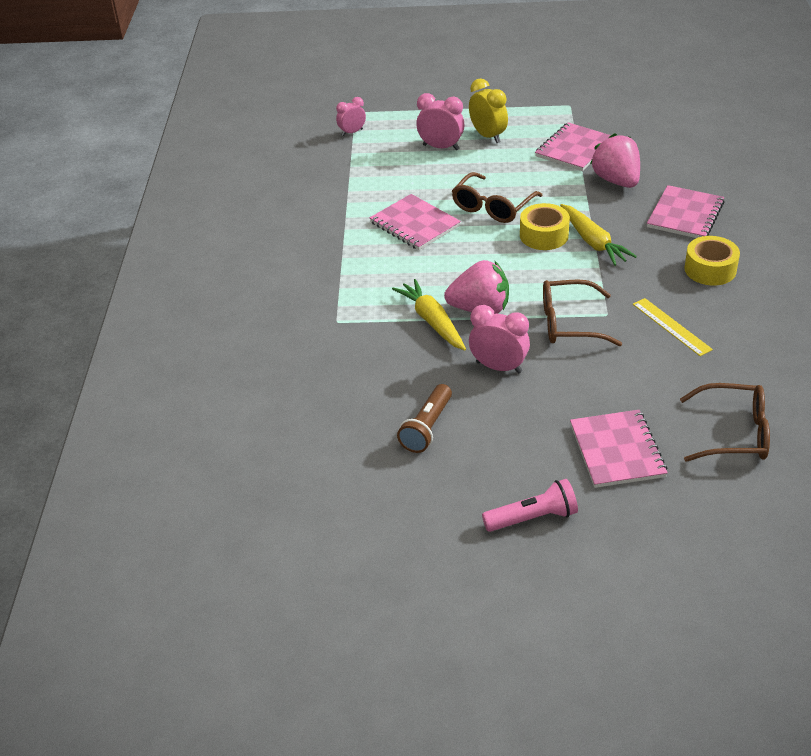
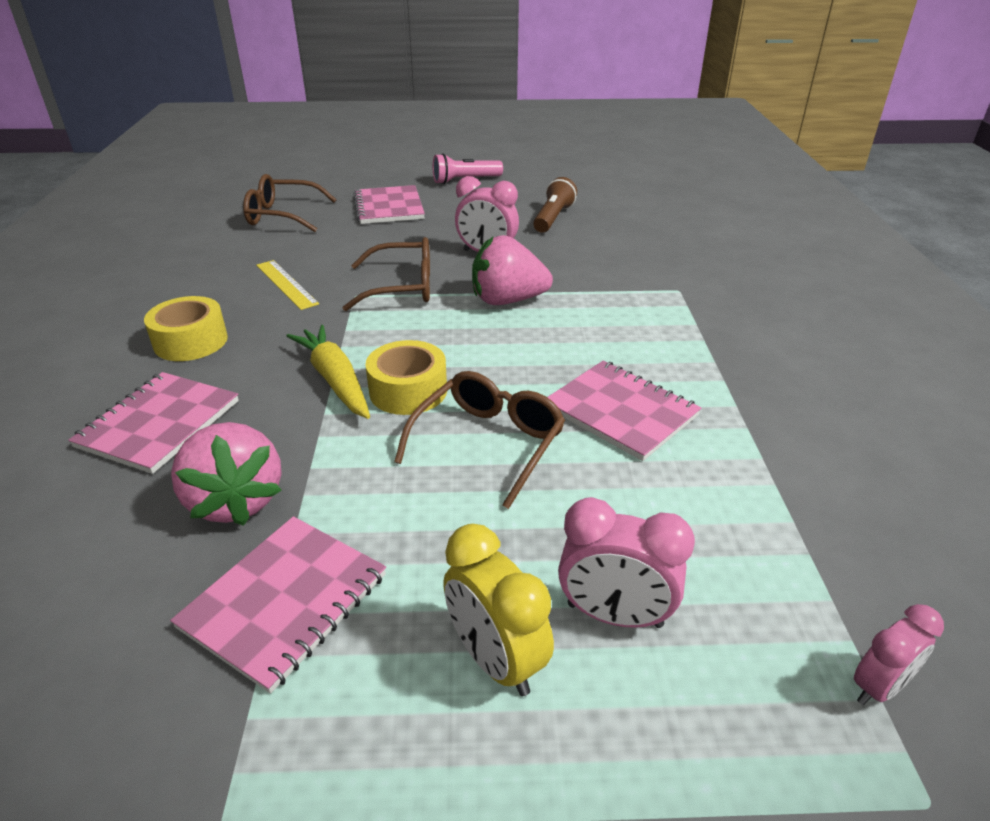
camera: 175 degrees right, 5 degrees down
yellow carrot [392,279,466,351] -> none

